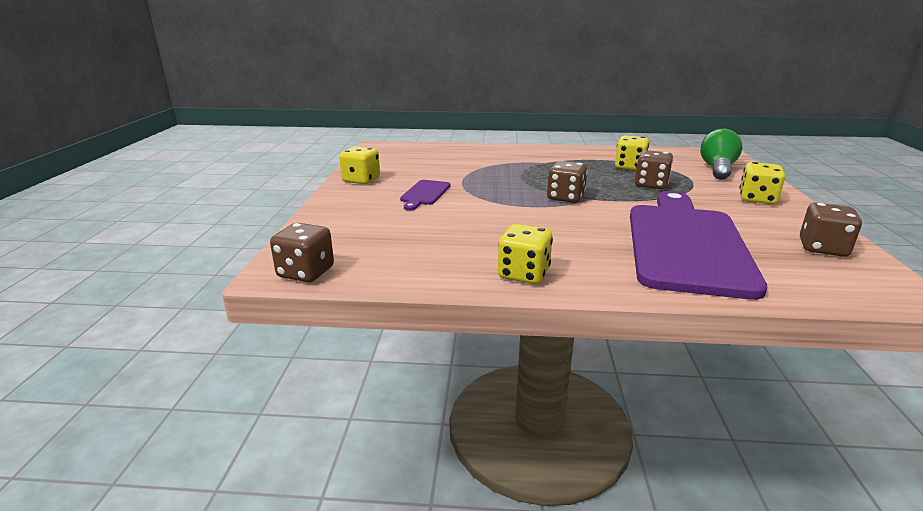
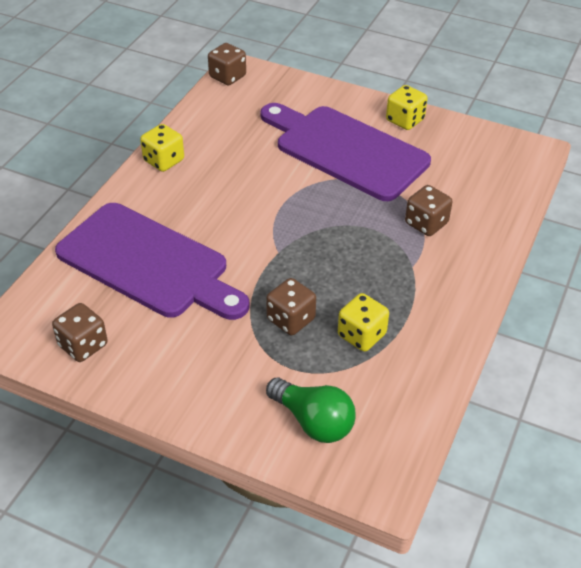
camera: 110 degrees right, 20 degrees up
purple cutting board [400,180,451,210] -> purple cutting board [260,103,431,201], size x2.41
brown dice [547,161,588,203] -> brown dice moved to [405,185,452,236]
yellow dice [739,162,785,204] -> none

